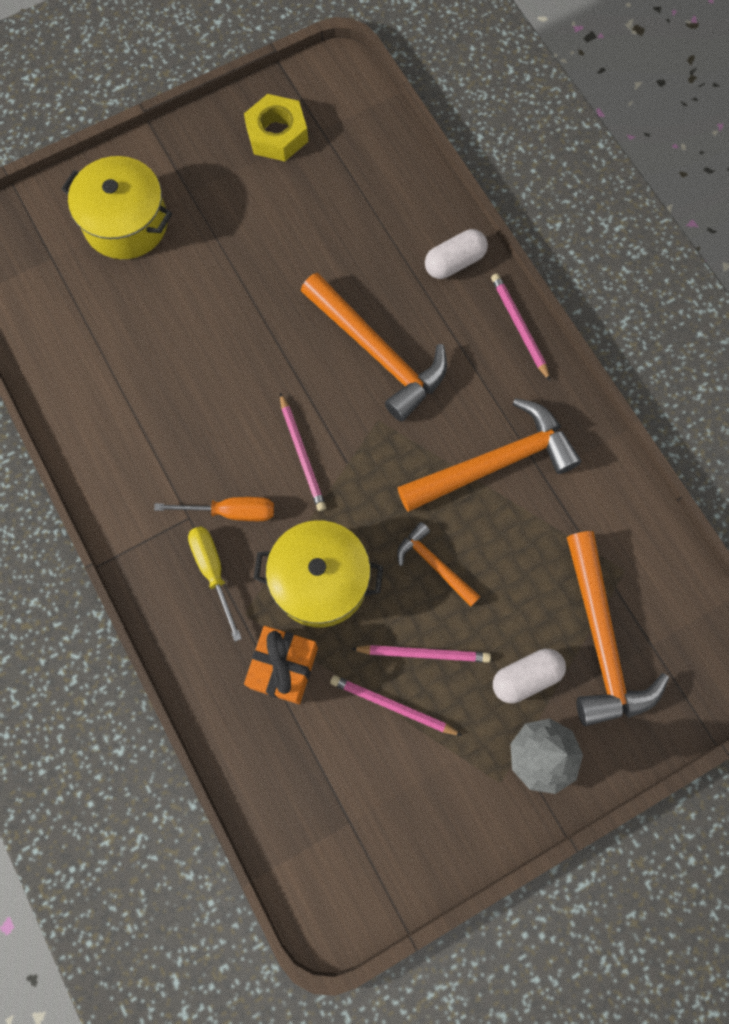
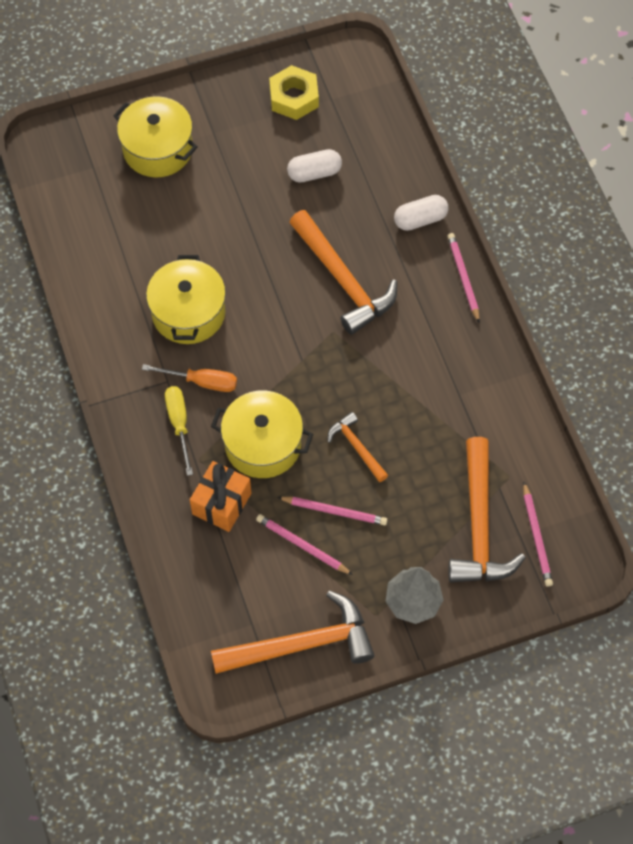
camera: 10 degrees right, 10 degrees down
pink pencil [280,393,326,511] -> pink pencil moved to [523,482,553,587]
orange hammer [398,398,581,512] -> orange hammer moved to [211,590,375,674]
white capsule [493,649,566,703] -> white capsule moved to [287,149,342,183]
none -> yellow pot [146,255,226,344]

